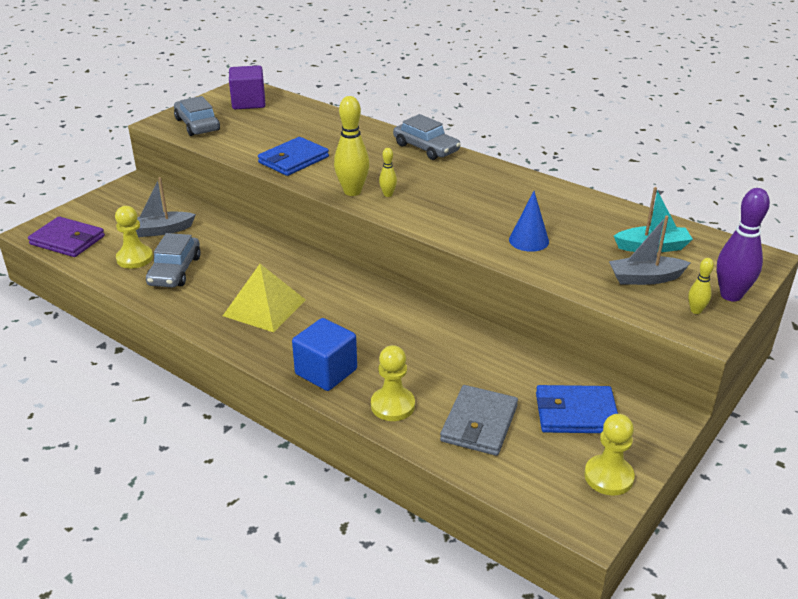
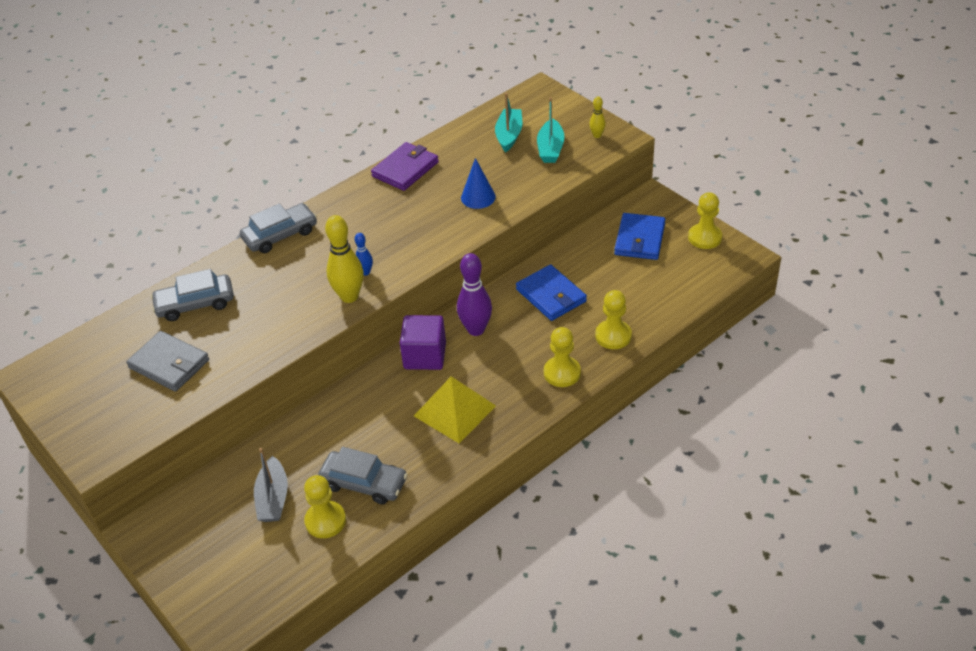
camera: 75 degrees left, 10 degrees up
purple wallet [28,216,105,257] -> purple wallet moved to [371,142,439,191]
grey car [174,96,220,136] -> grey car moved to [151,269,234,321]
purple cube [229,66,265,109] -> purple cube moved to [400,315,446,370]
blue wallet [258,137,329,176] -> blue wallet moved to [516,264,587,321]
blue cube [292,318,357,391] -> yellow pawn [544,327,581,387]
yellow bowling pin [379,148,397,197] -> blue bowling pin [355,233,373,276]
grey wallet [440,385,518,456] -> grey wallet moved to [126,331,209,392]
grey boat [609,216,691,285] -> turquoise boat [537,97,565,163]
purple bowling pin [717,188,770,302] -> purple bowling pin moved to [457,253,492,336]

